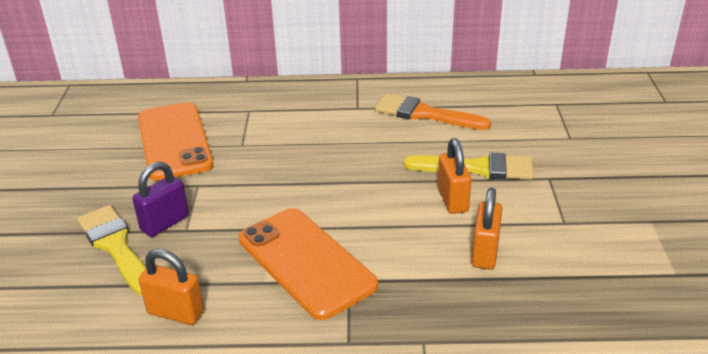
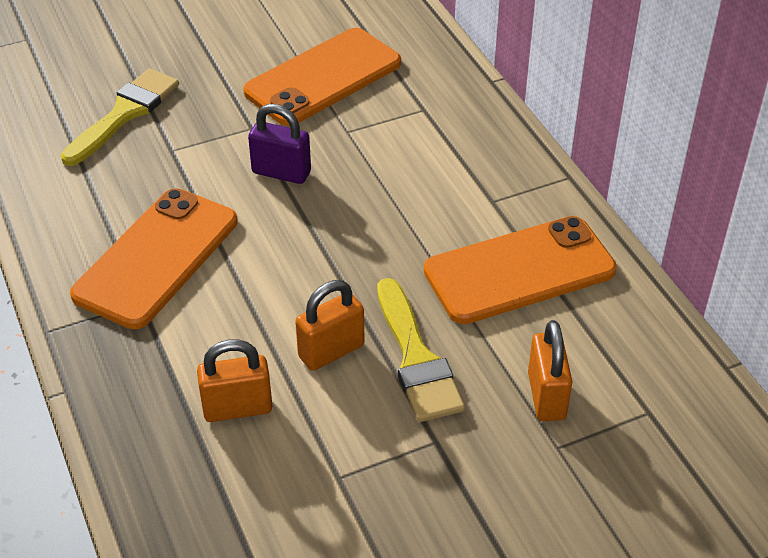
camera: 65 degrees right, 10 degrees up
purple padlock [132,162,189,237] -> purple padlock moved to [248,104,311,184]
orange padlock [139,249,204,325] -> orange padlock moved to [528,320,573,421]
orange brush [375,94,491,130] -> orange phone [424,216,617,324]

